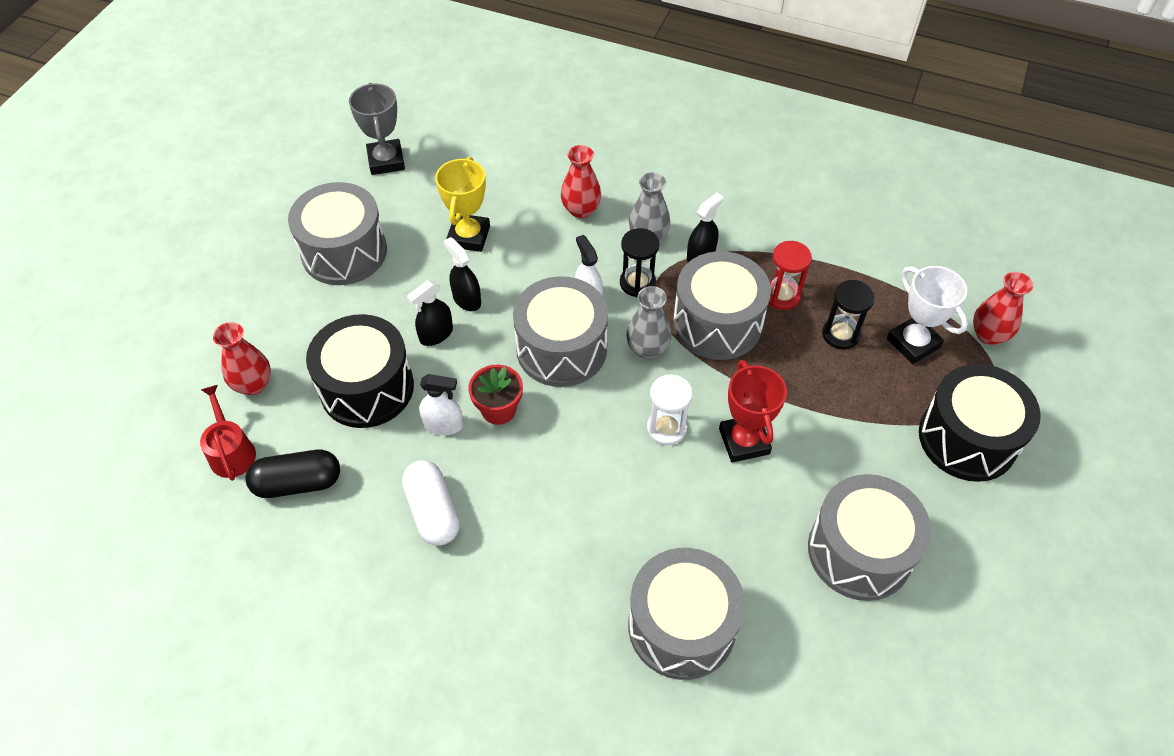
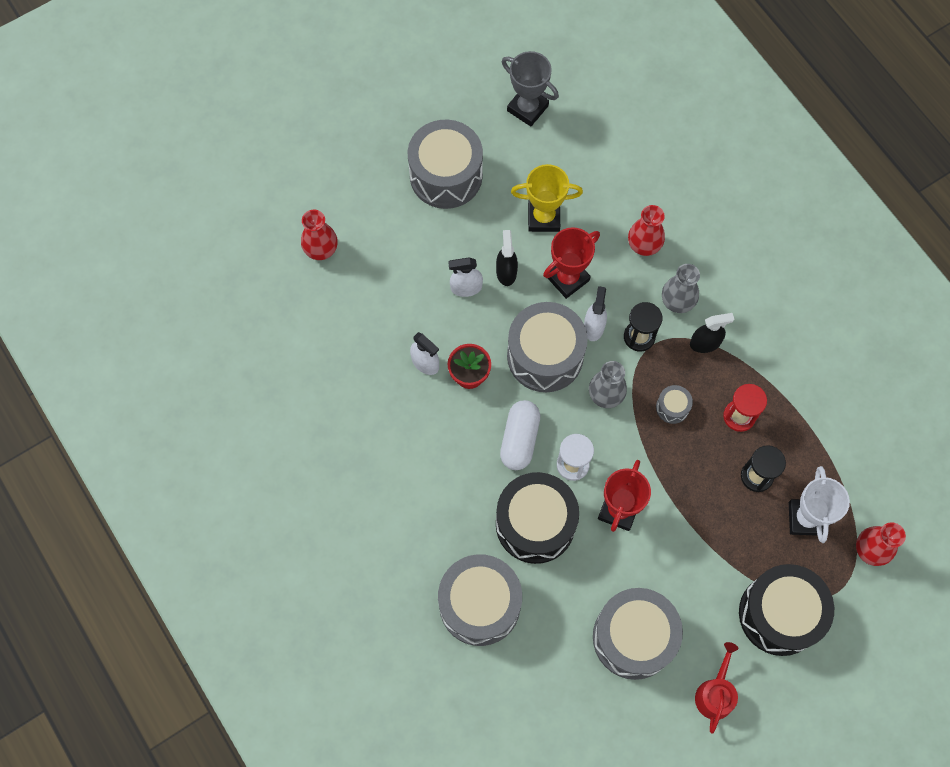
camera: 35 degrees right, 15 degrees up
red watering can [200,385,256,481] -> red watering can moved to [695,642,738,734]
black capsule [246,450,340,498] -> none
black drum [306,314,414,428] -> black drum moved to [496,472,579,564]
grey trophy [349,82,405,175] -> grey trophy turned 75 degrees counterclockwise [502,51,559,126]
white capsule [402,460,460,546] -> white capsule moved to [500,400,540,470]
black spray bottle [407,280,453,346] -> white spray bottle [448,257,483,297]
yellow trophy [435,157,490,252] -> yellow trophy turned 45 degrees clockwise [511,164,583,232]
grey drum [673,251,771,360] -> grey drum [656,385,693,424], size x0.43
none -> red trophy [543,227,600,299]

